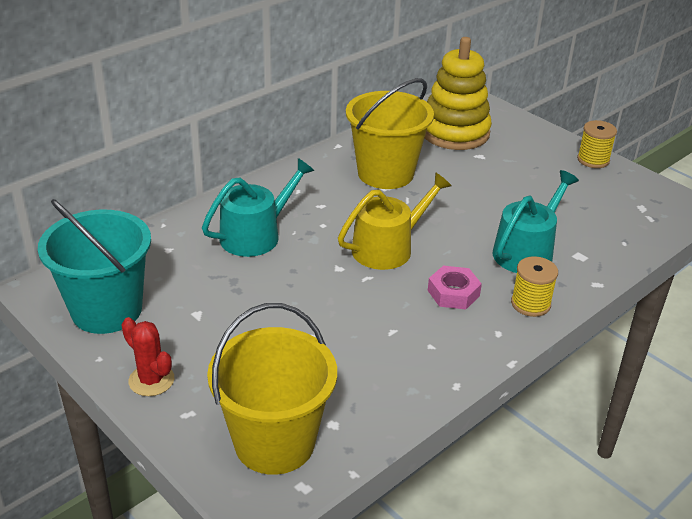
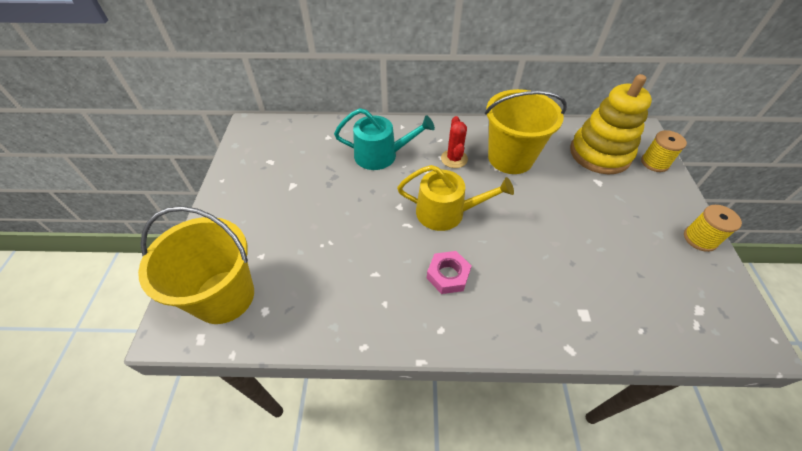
camera: 45 degrees right, 15 degrees up
turquoise bucket [38,199,151,334] -> none
red cactus [122,317,174,396] -> red cactus moved to [441,116,468,168]
turquoise watering can [493,170,579,273] -> none
yellow spool [511,256,558,317] -> yellow spool moved to [641,130,687,172]

